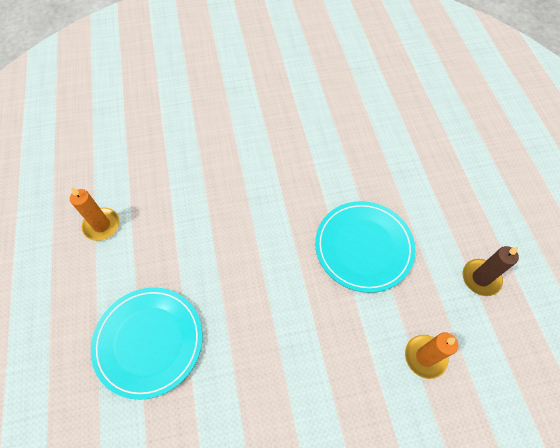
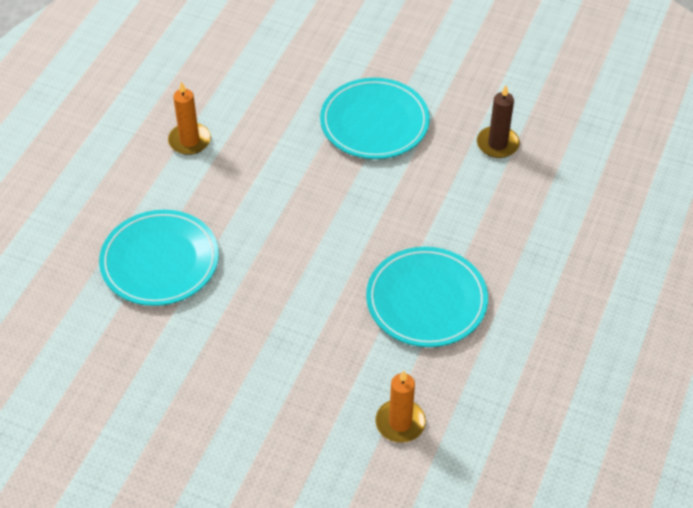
camera: 35 degrees right, 10 degrees down
brown candle [462,246,519,296] -> brown candle moved to [477,85,520,158]
none -> turquoise plate [320,78,430,159]

